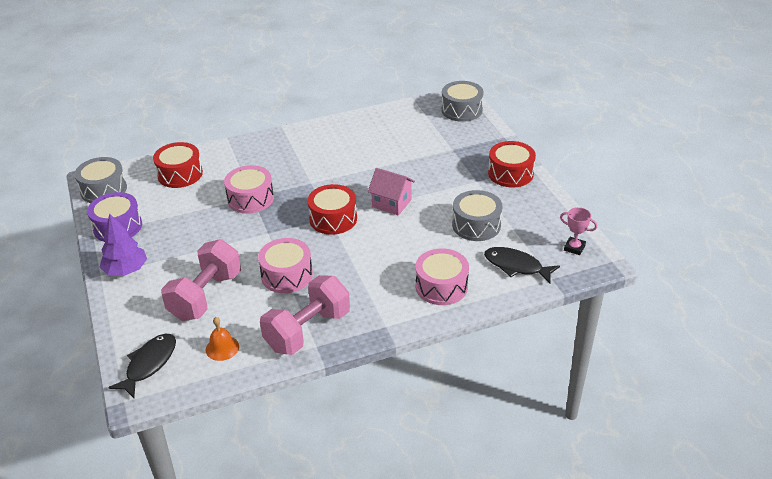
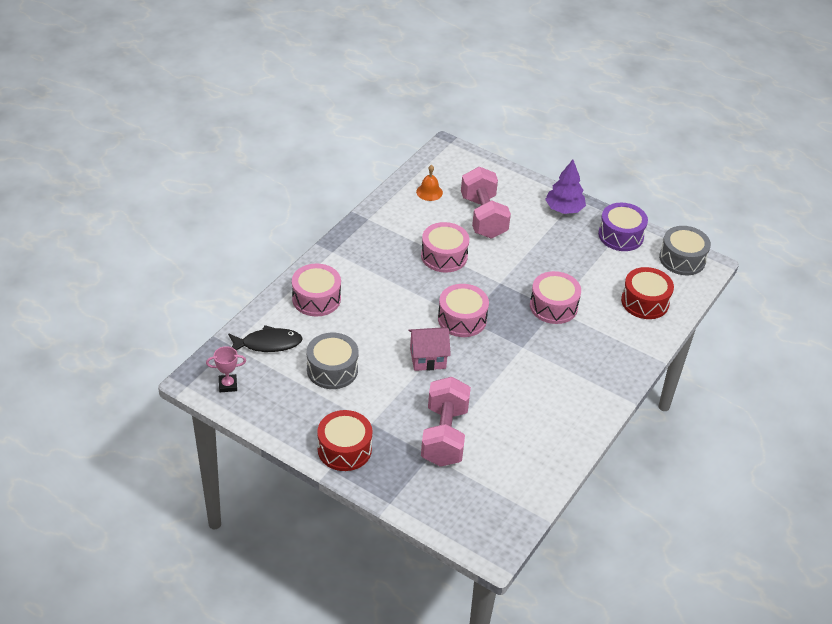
camera: 140 degrees right, 5 degrees up
black fish [108,333,176,398] -> none
pink dumbbell [260,275,350,355] -> pink dumbbell moved to [421,377,471,467]
red drum [307,184,357,235] -> pink drum [438,284,489,337]
grey drum [442,81,484,122] -> none

